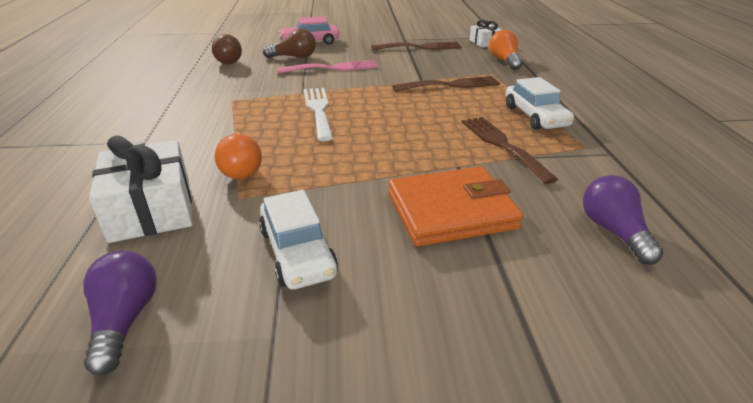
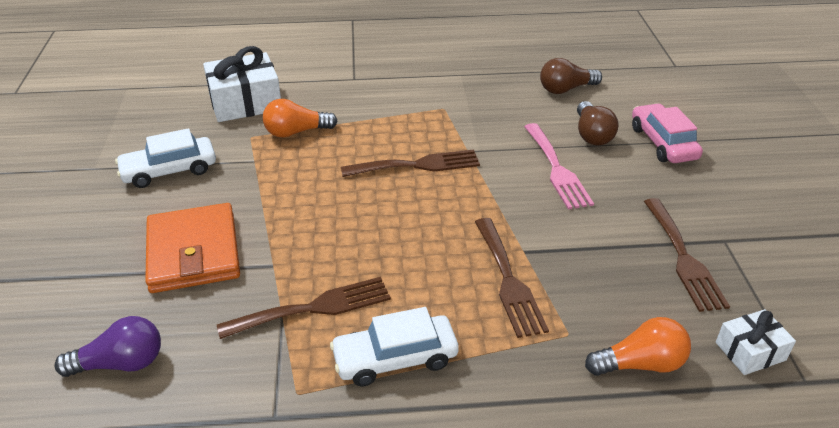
camera: 90 degrees right, 5 degrees up
purple light bulb [83,250,157,375] -> none
white fork [304,88,333,141] -> brown fork [341,149,480,177]

